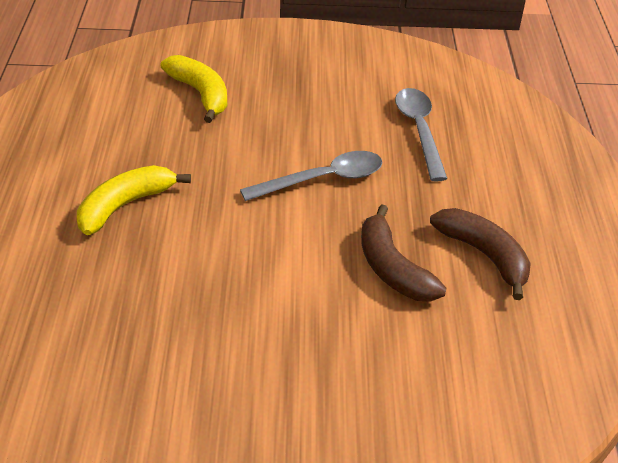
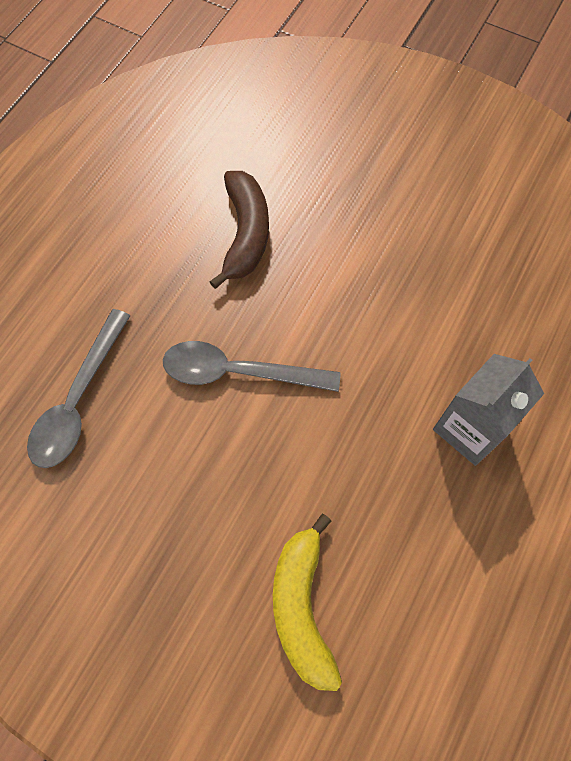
camera: 150 degrees left, 25 degrees up
yellow banana [77,165,191,235] -> grey carton [433,354,544,466]
brown banana [430,208,531,300] -> none

